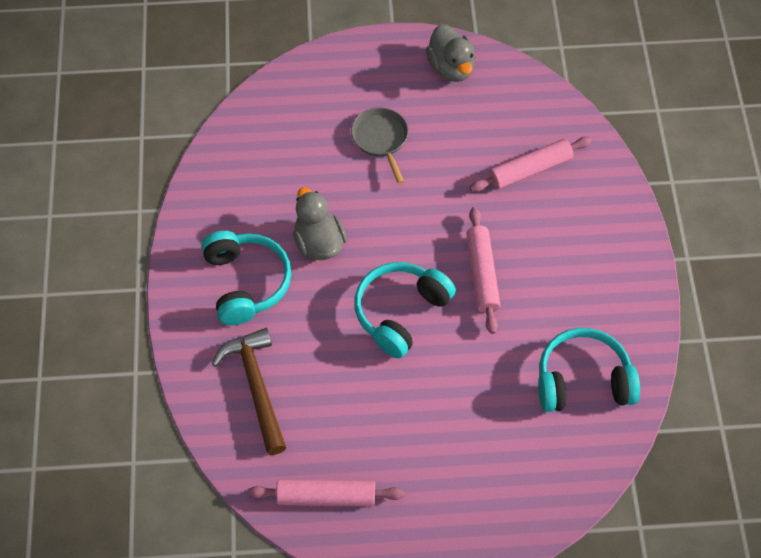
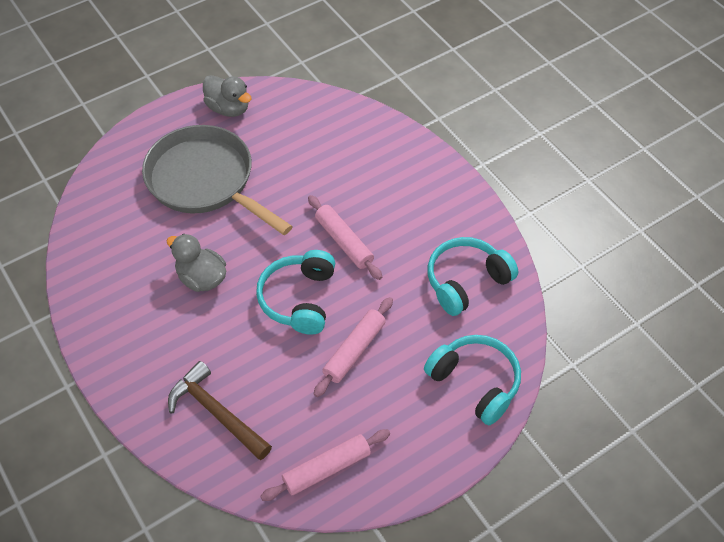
camera: 30 degrees left, 5 degrees down
turquoise headphones [201,231,292,325] -> turquoise headphones moved to [424,335,521,425]
grey pan [351,108,408,184] -> grey pan [142,125,293,235], size x2.17
pink rolling pin [469,136,592,192] -> pink rolling pin moved to [314,297,393,397]

